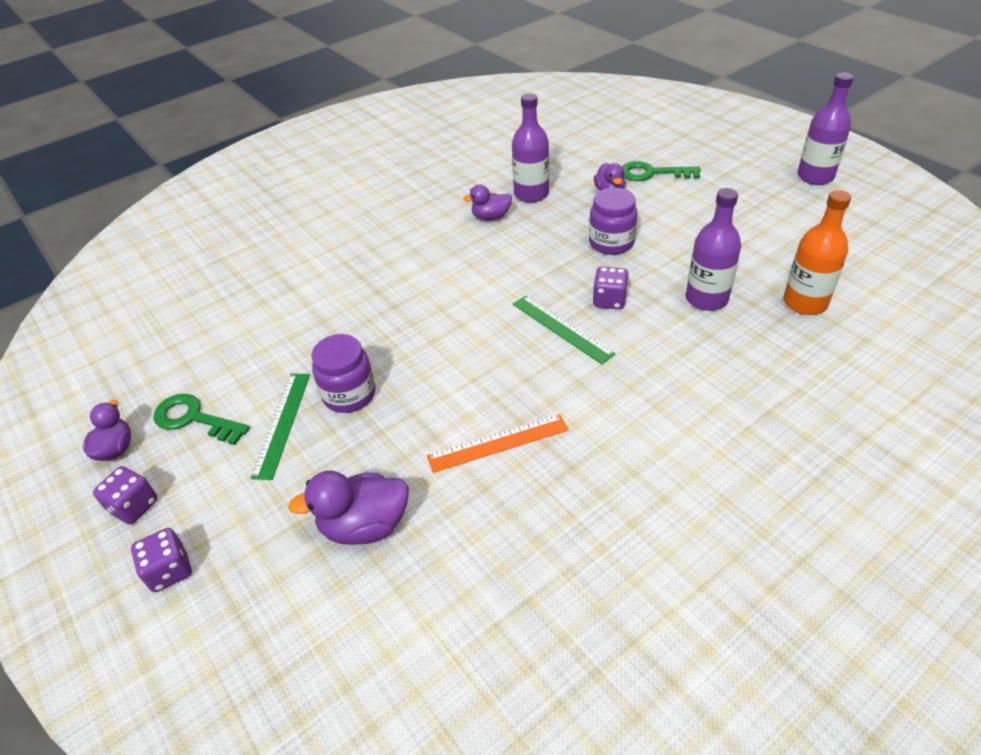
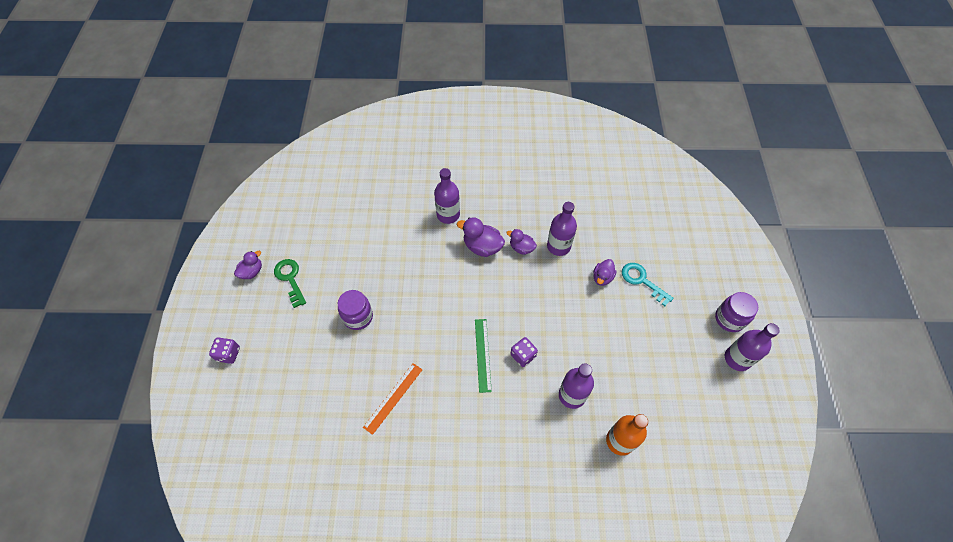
camera: 35 degrees right, 15 degrees up
purple dice [93,466,157,524] -> none
green ruler [251,373,310,480] -> none
purple duck [288,470,409,545] -> purple duck moved to [457,217,505,257]
orange ruler [427,414,569,473] -> orange ruler turned 75 degrees counterclockwise [363,363,422,435]
purple jar [589,187,637,255] -> purple jar moved to [715,292,758,332]
green key [622,161,701,181] -> turquoise key [622,263,673,306]
none -> purple bottle [434,168,460,224]

